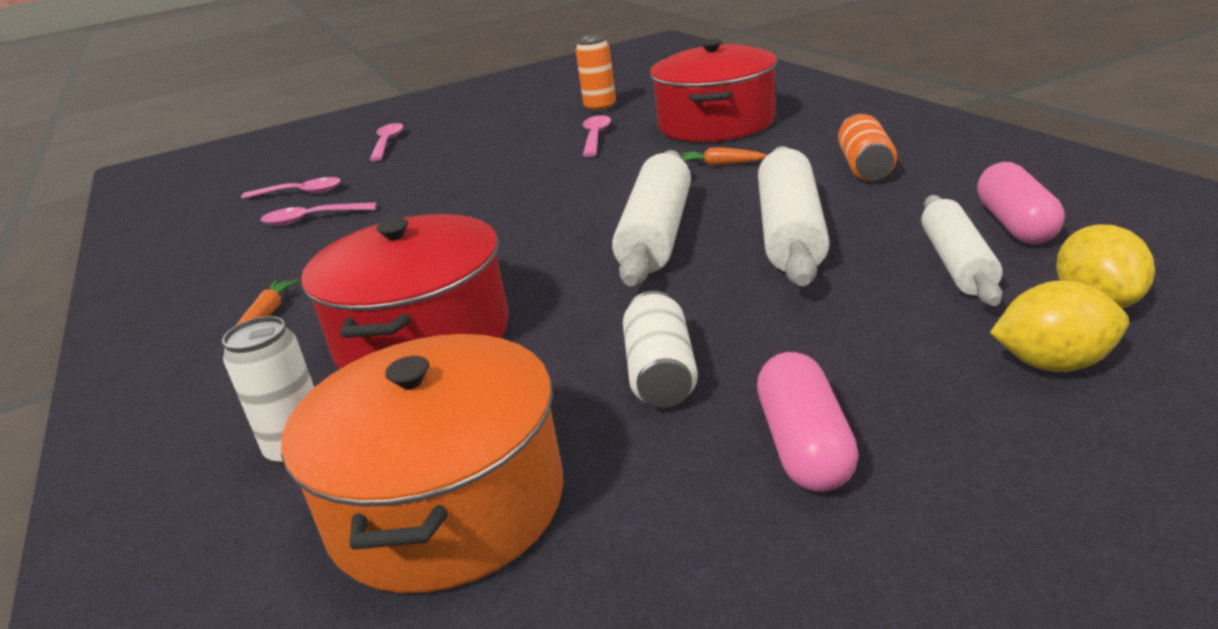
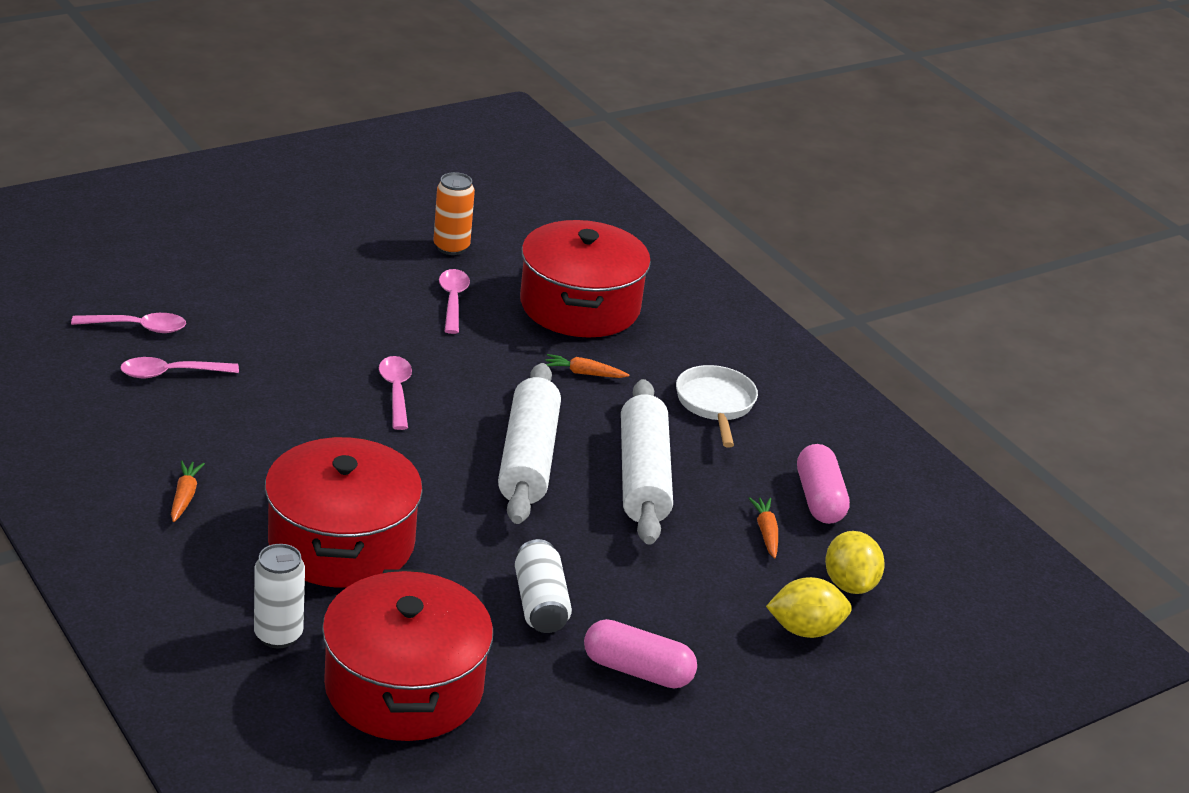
camera: 15 degrees left, 5 degrees up
orange pot [281,334,564,593] -> red pot [322,569,493,741]
pink spoon [370,123,403,161] -> pink spoon moved to [379,356,412,430]
pink capsule [757,352,859,492] -> pink capsule turned 60 degrees counterclockwise [584,619,697,689]
orange can [838,114,897,181] -> white pan [676,365,758,448]
white rolling pin [921,195,1003,306] -> orange carrot [748,497,778,559]

